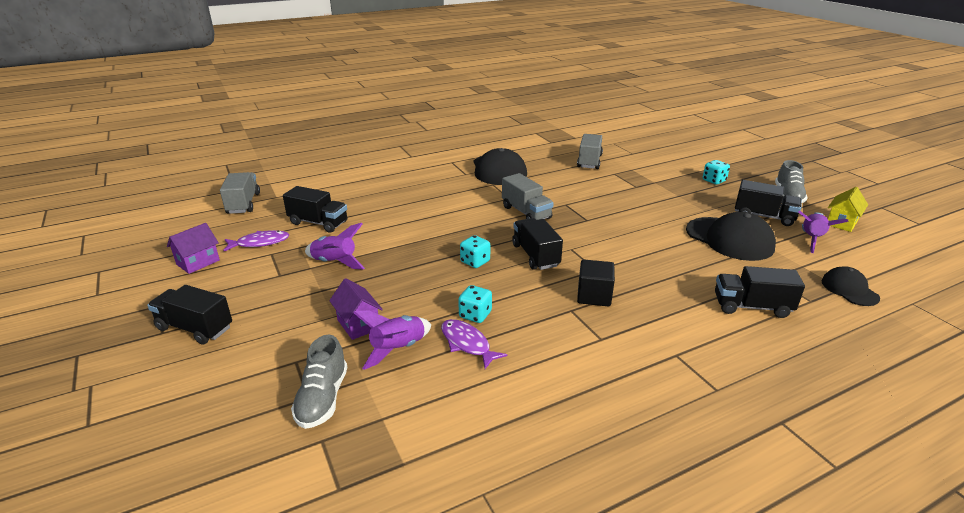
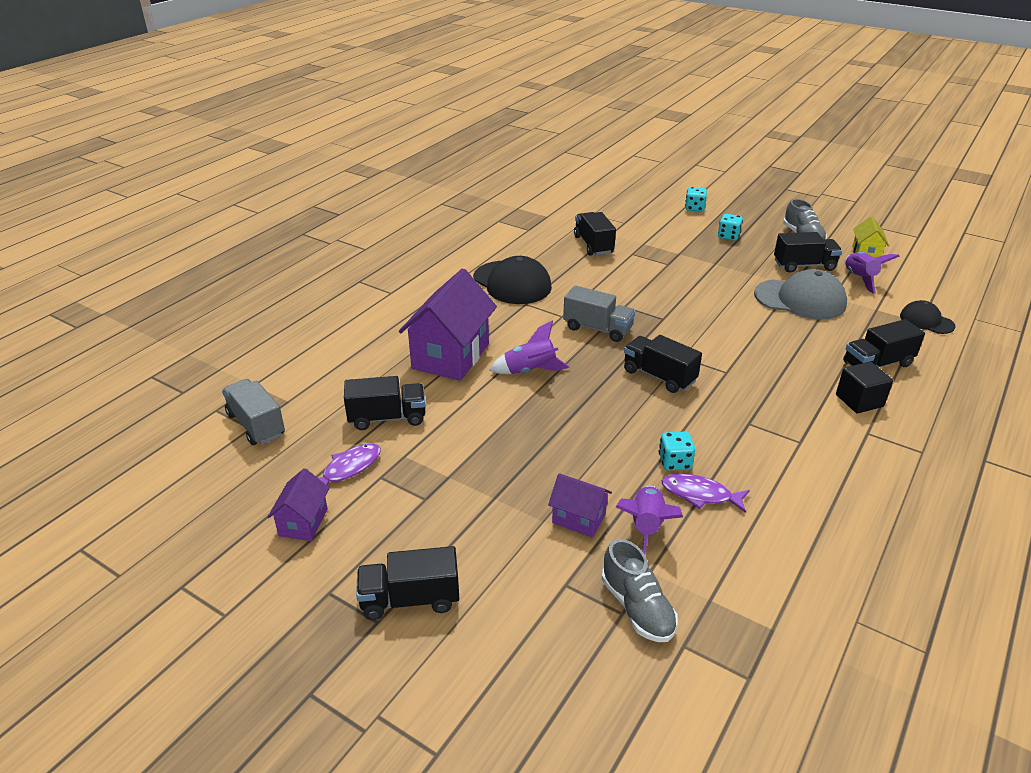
camera: 30 degrees left, 5 degrees up
purple rocket [305,223,365,269] -> purple rocket moved to [489,320,569,374]
turquoise dice [460,235,490,268] -> turquoise dice moved to [685,187,707,212]
grey truck [577,134,603,169] -> black truck [574,212,616,256]
black cube [577,259,615,307] -> black cube moved to [836,362,893,413]
black cap [686,212,776,261] -> grey cap [754,269,847,320]
none -> purple house [399,268,497,381]

